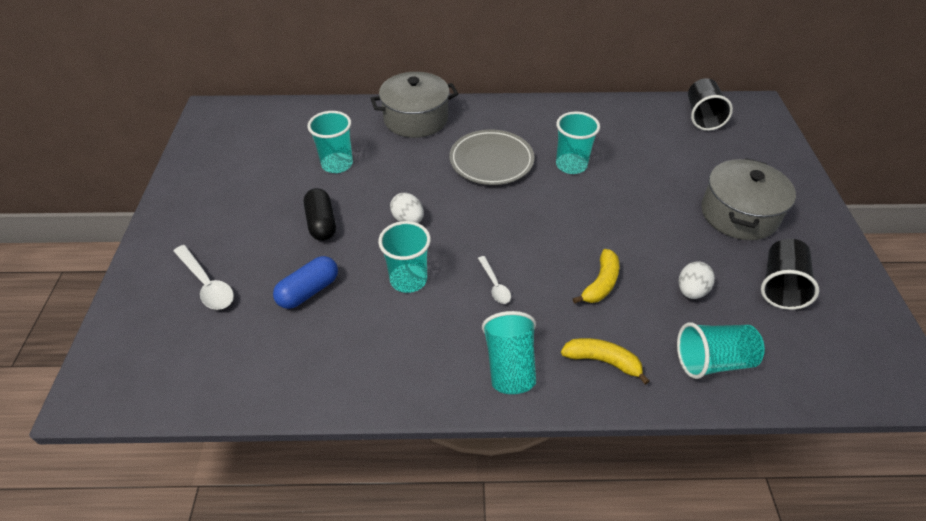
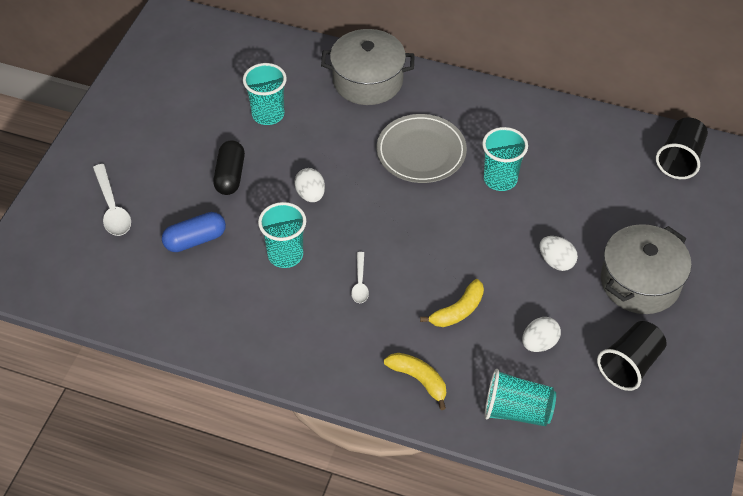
camera: 20 degrees right, 5 degrees up
turquoise cup [482,311,536,394] -> none
none -> white egg [539,236,578,271]

